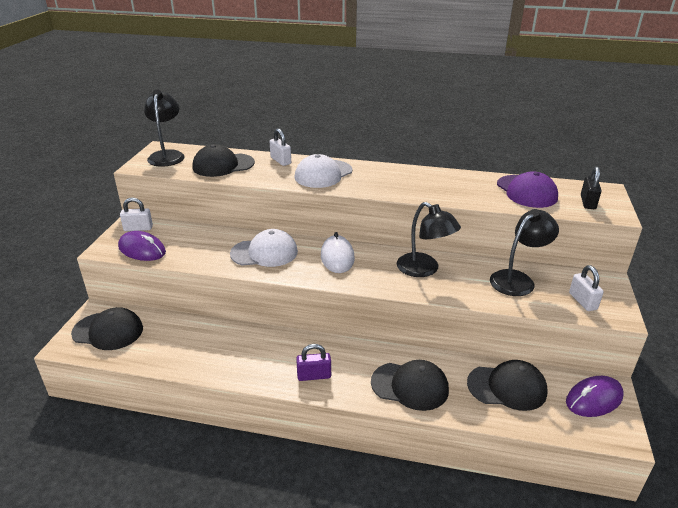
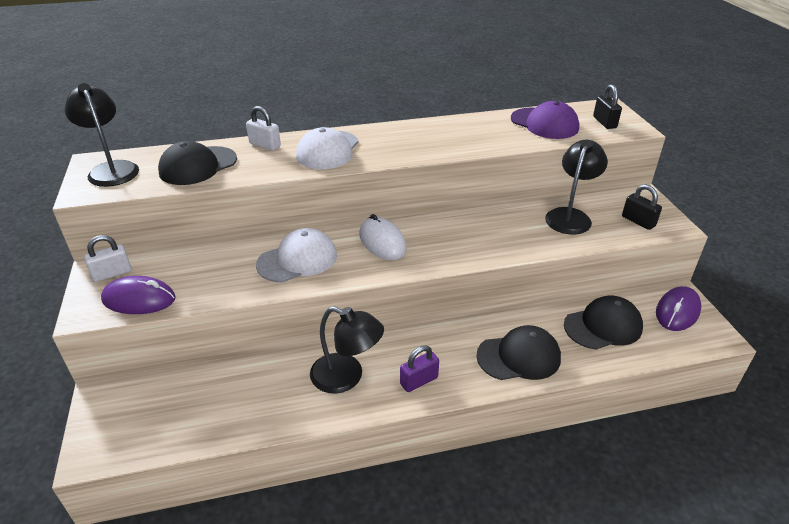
camera: 25 degrees left, 5 degrees up
black cap [71,307,143,350] -> none
black lamp [397,202,461,277] -> black lamp moved to [310,306,384,394]
white padlock [569,265,604,311] -> black padlock [622,184,662,230]

